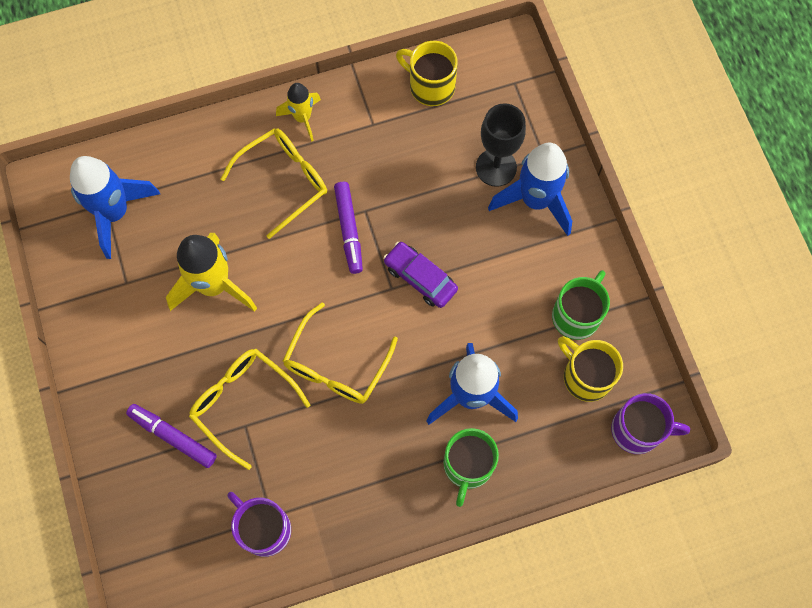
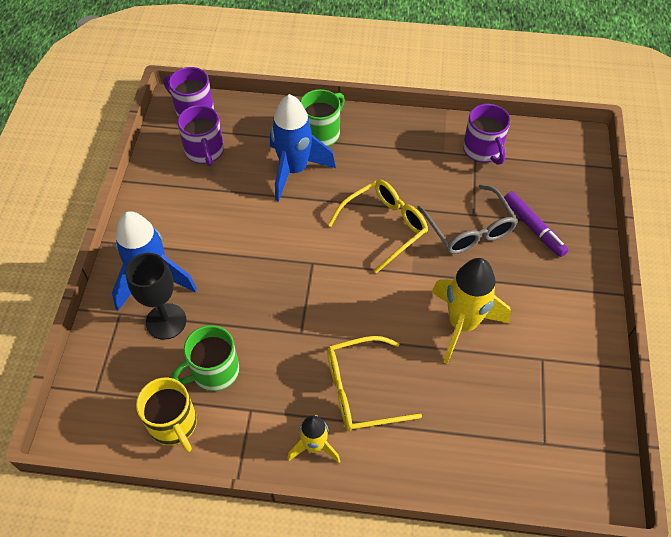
camera: 155 degrees left, 15 degrees down
blue rocket [70,156,160,259] -> none
yellow glasses [189,349,311,470] -> grey glasses [417,184,518,254]
purple marker [334,182,363,274] -> none
purple car [383,242,458,308] -> none
green mug [552,270,610,340] -> green mug moved to [171,325,239,391]
yellow mug [558,336,623,402] -> purple mug [177,105,224,166]

